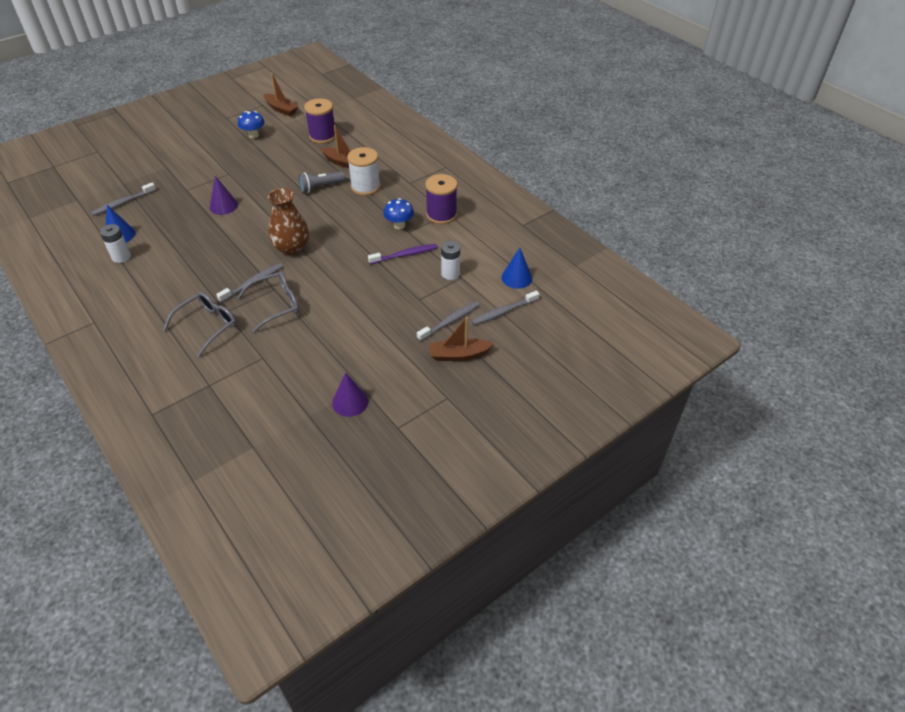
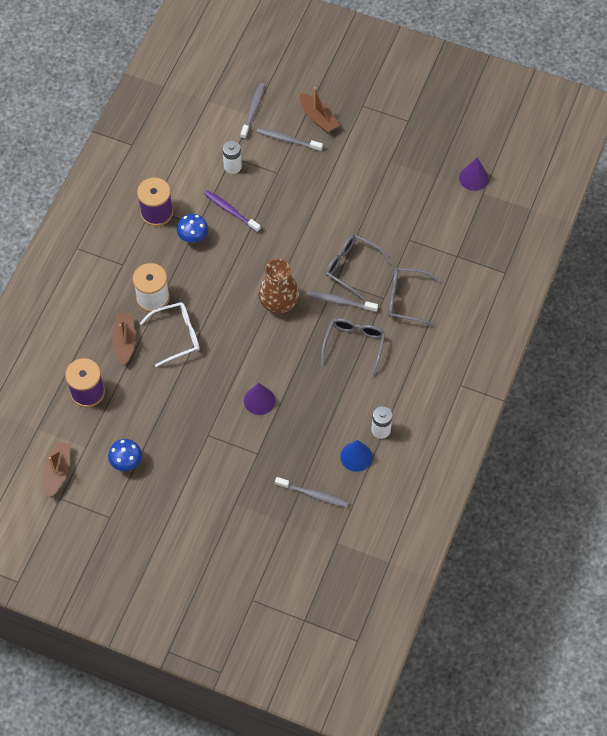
camera: 120 degrees left, 15 degrees up
grey flashlight [298,171,346,193] -> white glasses [140,302,200,367]
purple cone [332,372,369,417] -> purple cone moved to [459,157,489,191]
grey toothbrush [471,290,540,325] -> grey toothbrush turned 105 degrees counterclockwise [240,83,265,139]
blue cone [502,248,532,289] -> none
none -> grey glasses [321,318,385,378]

